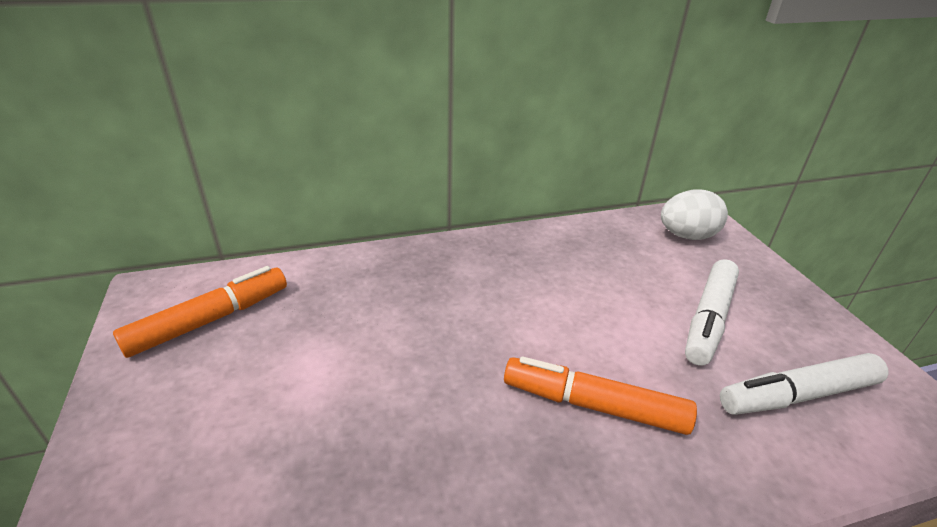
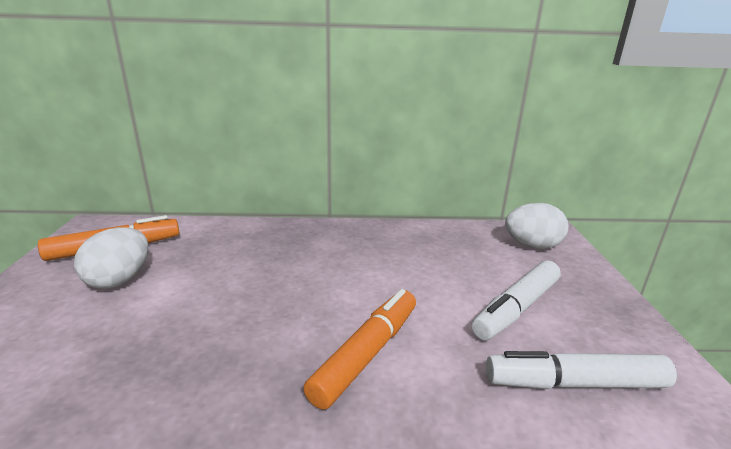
camera: 15 degrees right, 10 degrees down
orange marker [504,356,697,435] -> orange marker turned 90 degrees clockwise [303,289,416,410]
none -> white egg [74,227,148,289]

